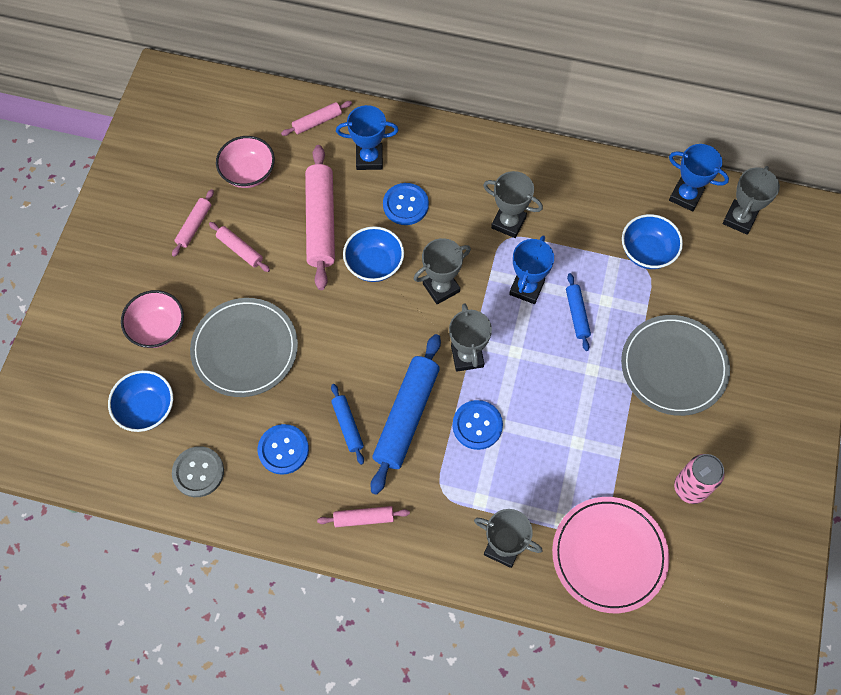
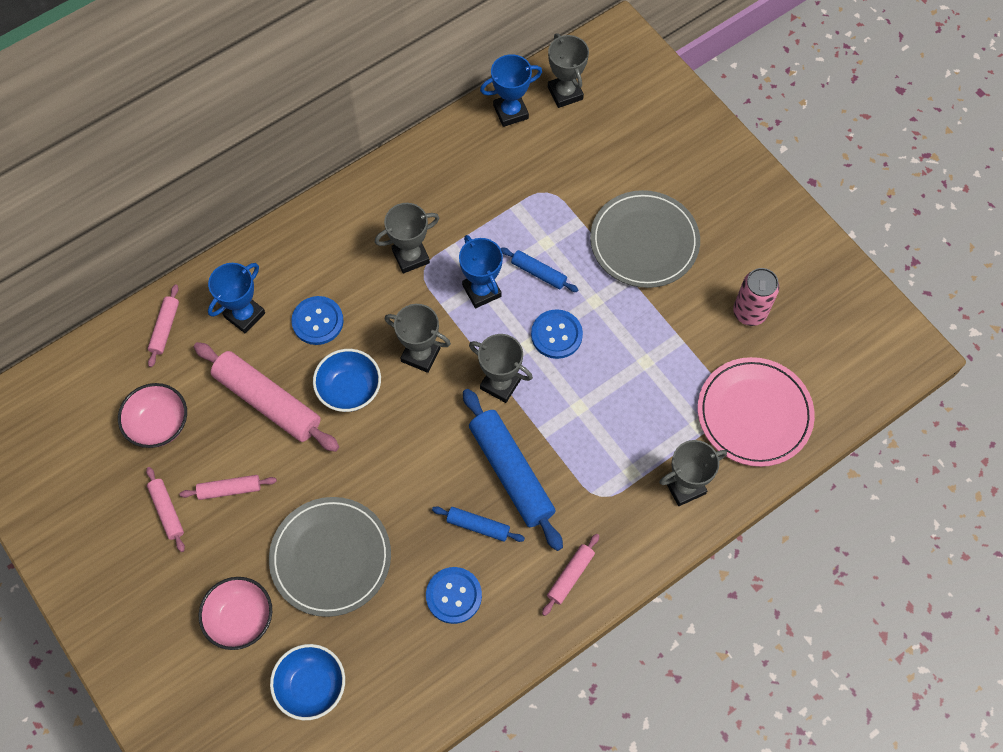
camera: 50 degrees left, 0 degrees up
grey button [172,446,224,497] -> none
grey trophy [414,238,471,304] -> grey trophy turned 75 degrees counterclockwise [385,304,451,373]
blue button [453,400,503,450] -> blue button moved to [531,309,583,359]
blue bowl [622,214,683,269] -> none

